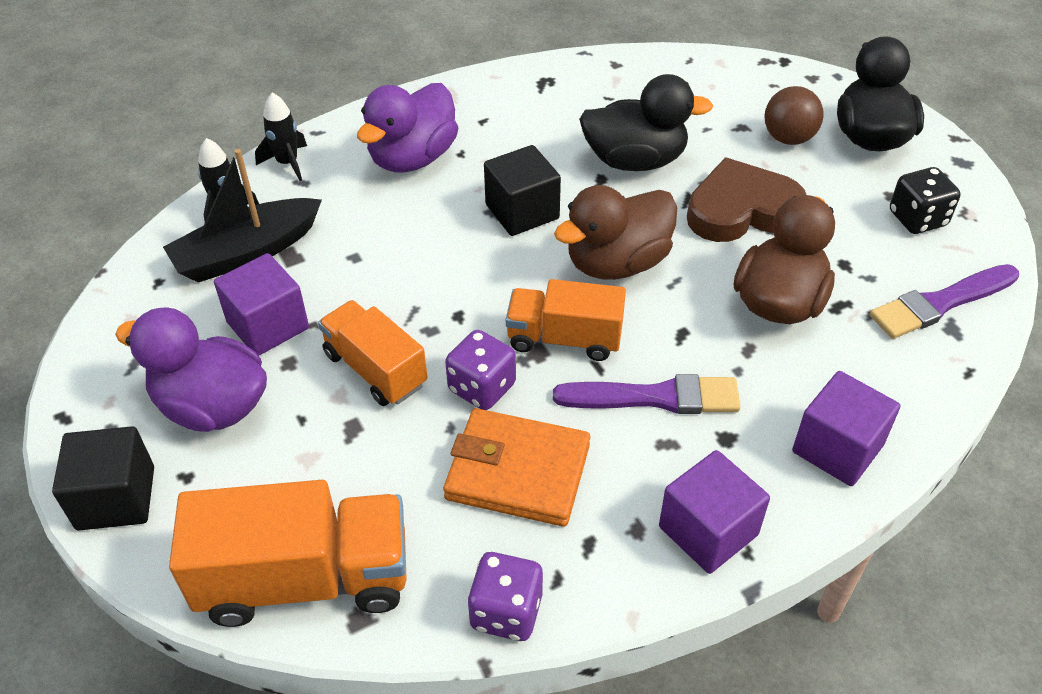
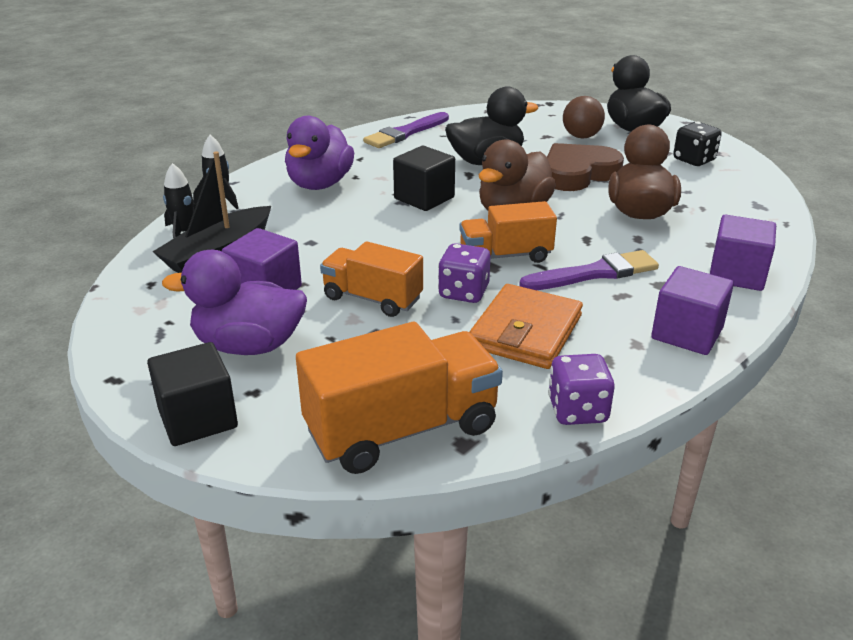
camera: 20 degrees left, 15 degrees down
orange wallet [443,408,590,527] -> orange wallet turned 60 degrees counterclockwise [469,284,583,369]
purple brush [870,264,1019,339] -> purple brush moved to [363,112,449,148]

